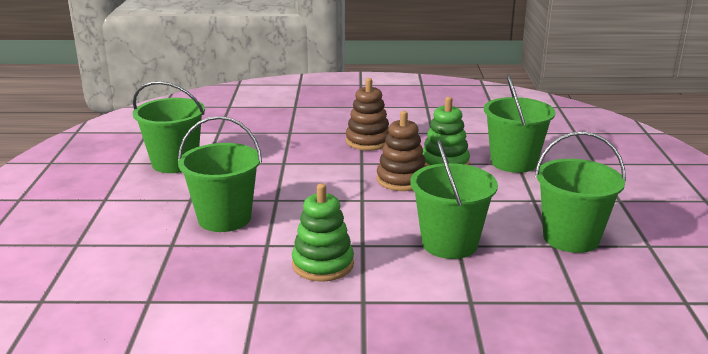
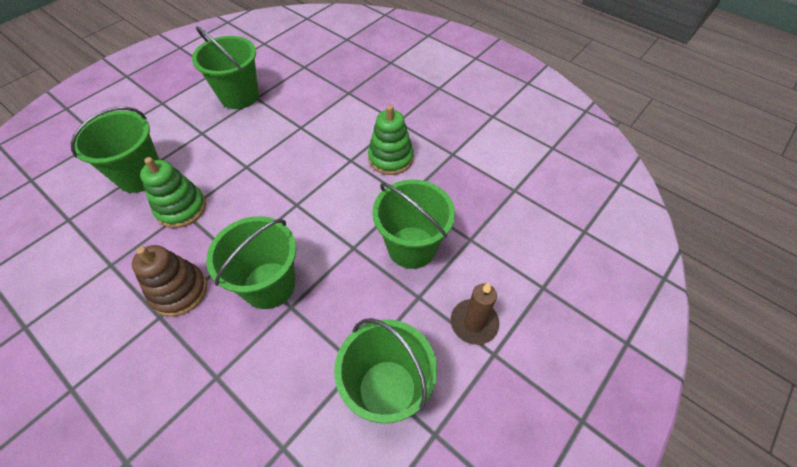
camera: 140 degrees left, 30 degrees up
brown stacking toy [377,111,426,191] -> none
green bucket [410,139,498,259] -> green bucket moved to [206,216,296,309]
none -> brown candle [451,283,499,345]

